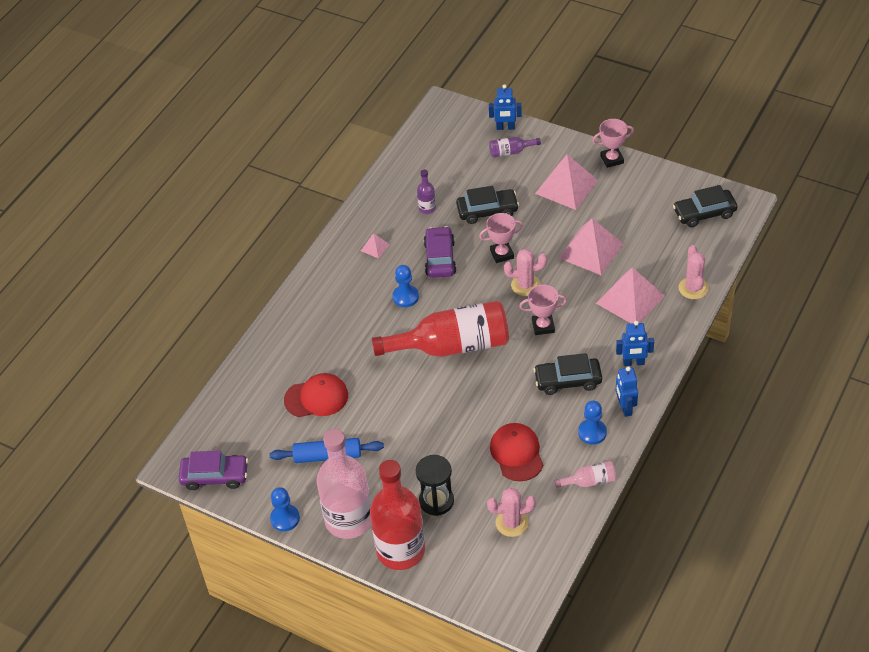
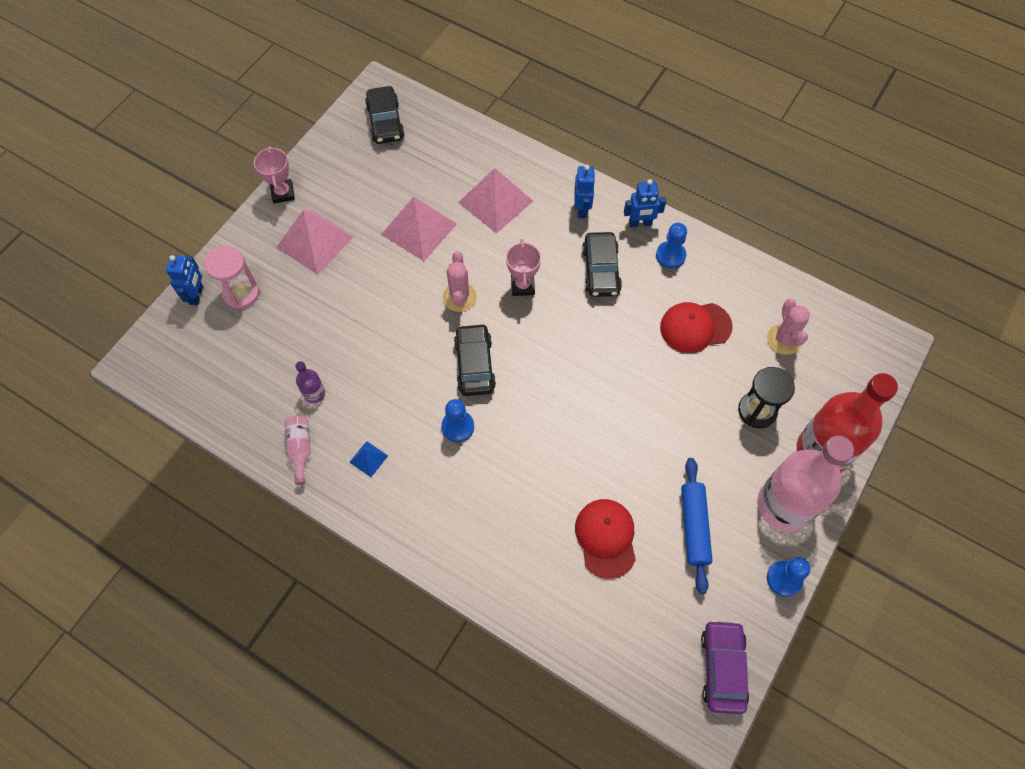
camera: 90 degrees left, 15 degrees up
pink pyramid [361,233,390,259] -> blue pyramid [349,441,388,477]
red bottle [372,301,509,357] -> none
purple car [424,226,456,278] -> none
black car [456,186,519,224] -> black car moved to [454,323,496,396]
pink trophy [479,213,523,263] -> none
purple bottle [489,137,541,158] -> pink hourglass [205,246,259,309]
pink bottle [555,461,616,488] -> pink bottle moved to [285,416,310,485]
pink cactus [678,245,709,299] -> none

